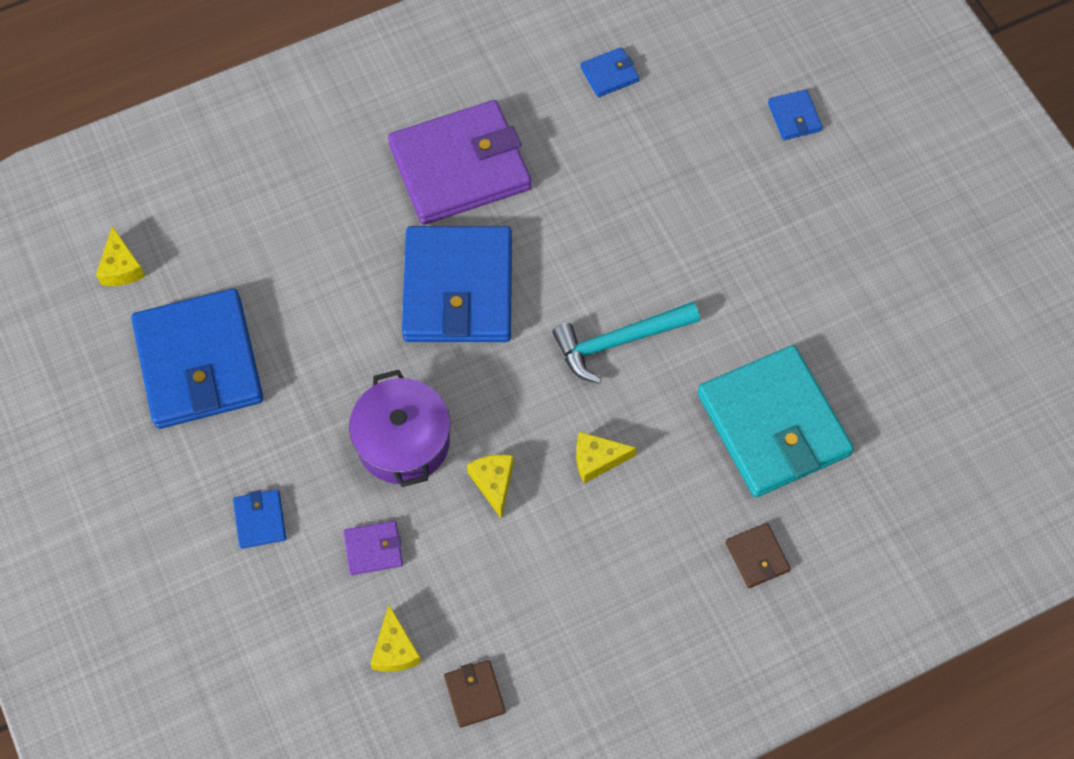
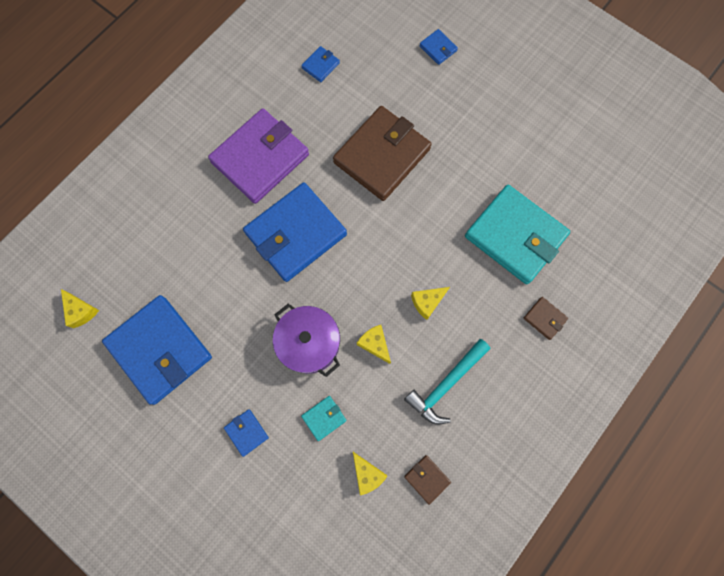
camera: 25 degrees left, 10 degrees up
purple wallet [344,521,403,575] -> turquoise wallet [301,396,347,441]
blue wallet [402,226,512,342] -> blue wallet turned 75 degrees clockwise [243,182,347,282]
turquoise hammer [552,302,700,384] -> turquoise hammer moved to [404,339,490,425]
none -> brown wallet [333,106,432,201]

